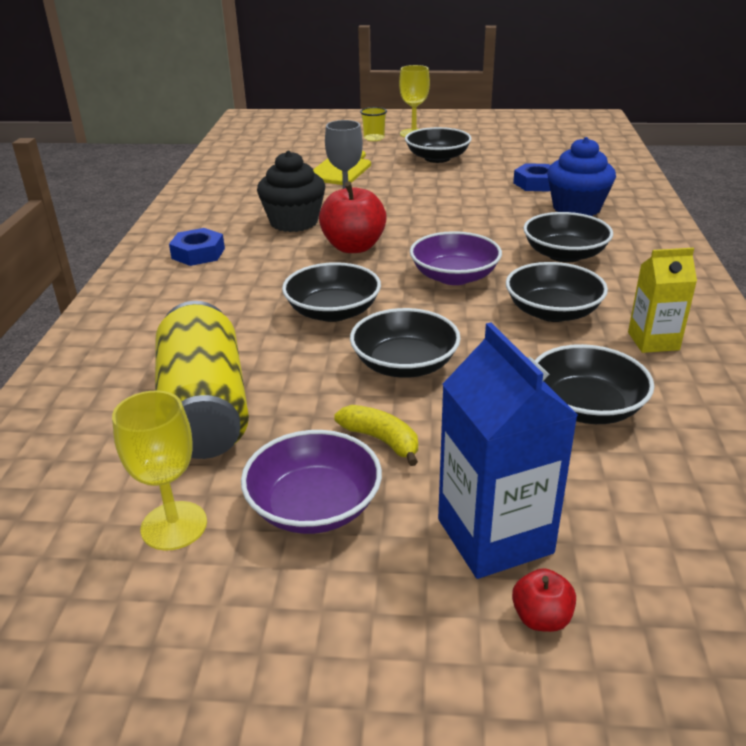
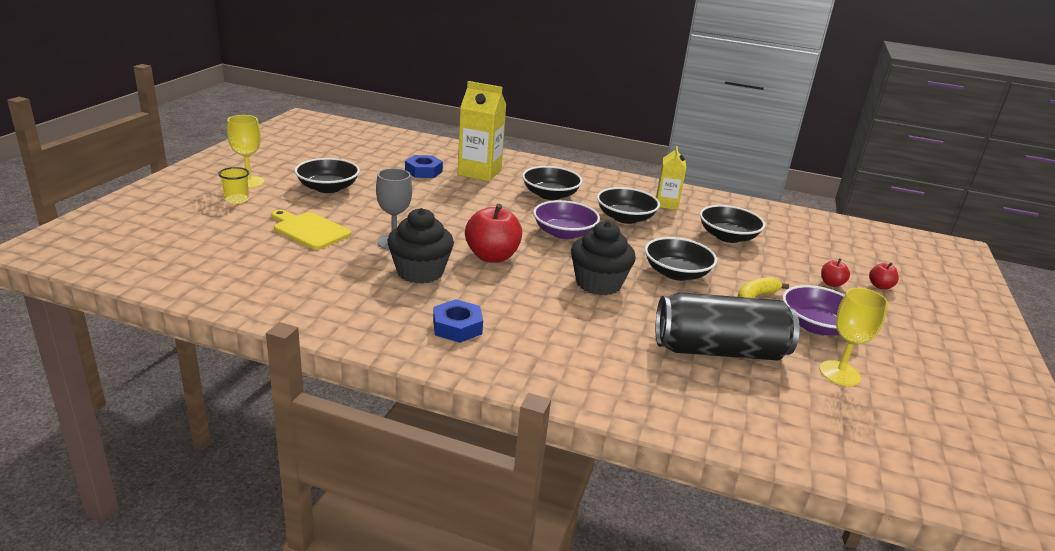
camera: 80 degrees left, 5 degrees down
yellow can [155,301,249,459] -> black can [656,292,800,360]
black bowl [282,262,381,322] -> black cupcake [571,221,636,295]
blue carton [438,322,578,579] -> red apple [821,258,850,287]
blue cupcake [547,137,616,216] -> yellow carton [458,81,506,181]

